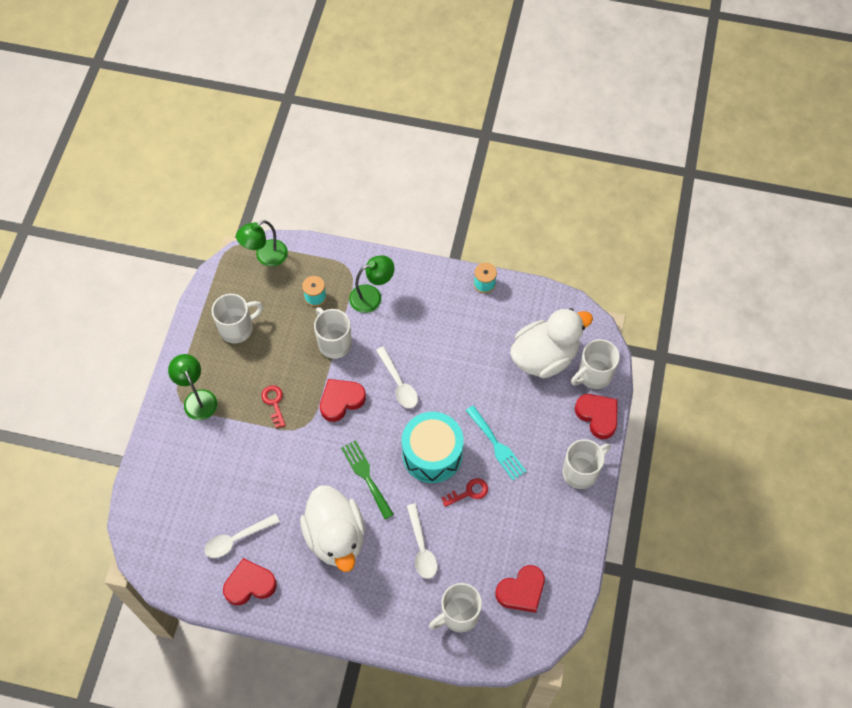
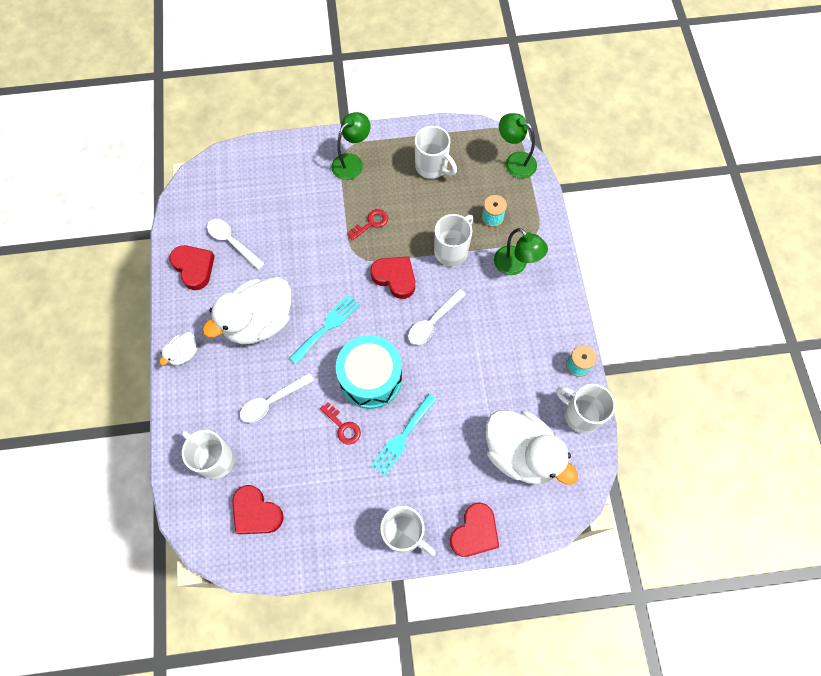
camera: 70 degrees right, 5 degrees up
green fork [341,440,394,519] -> turquoise fork [290,295,360,364]
white mug [571,339,620,389] -> white mug moved to [556,384,615,434]
none -> white duck [159,332,197,365]

